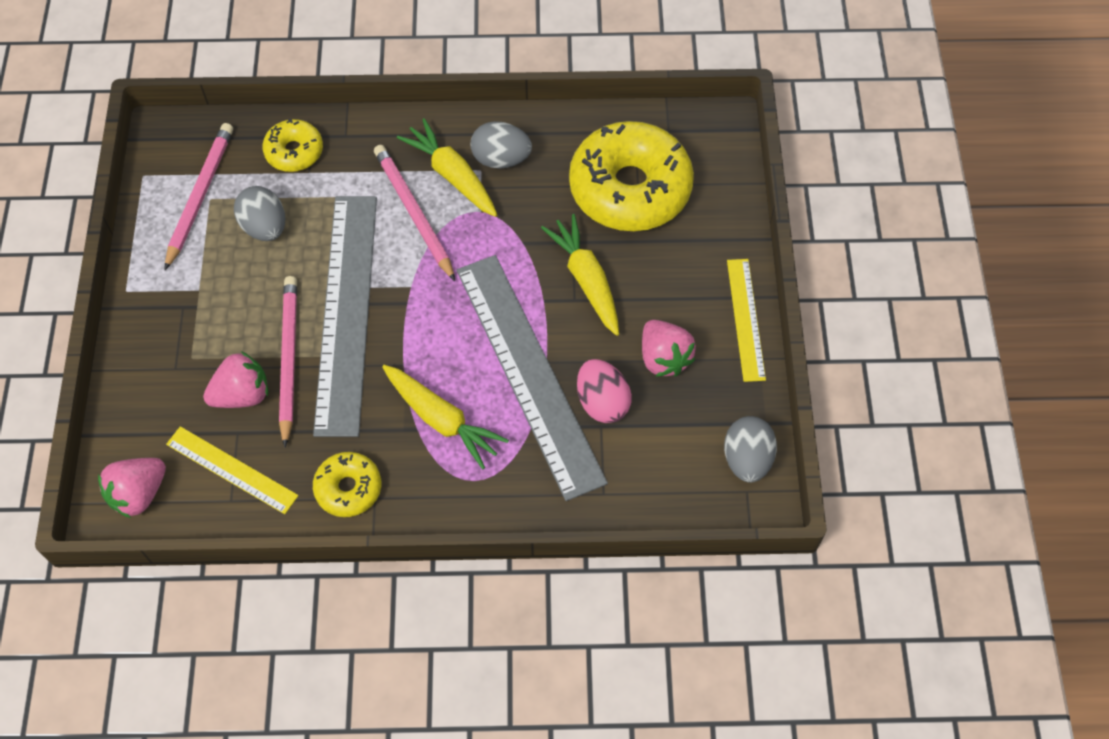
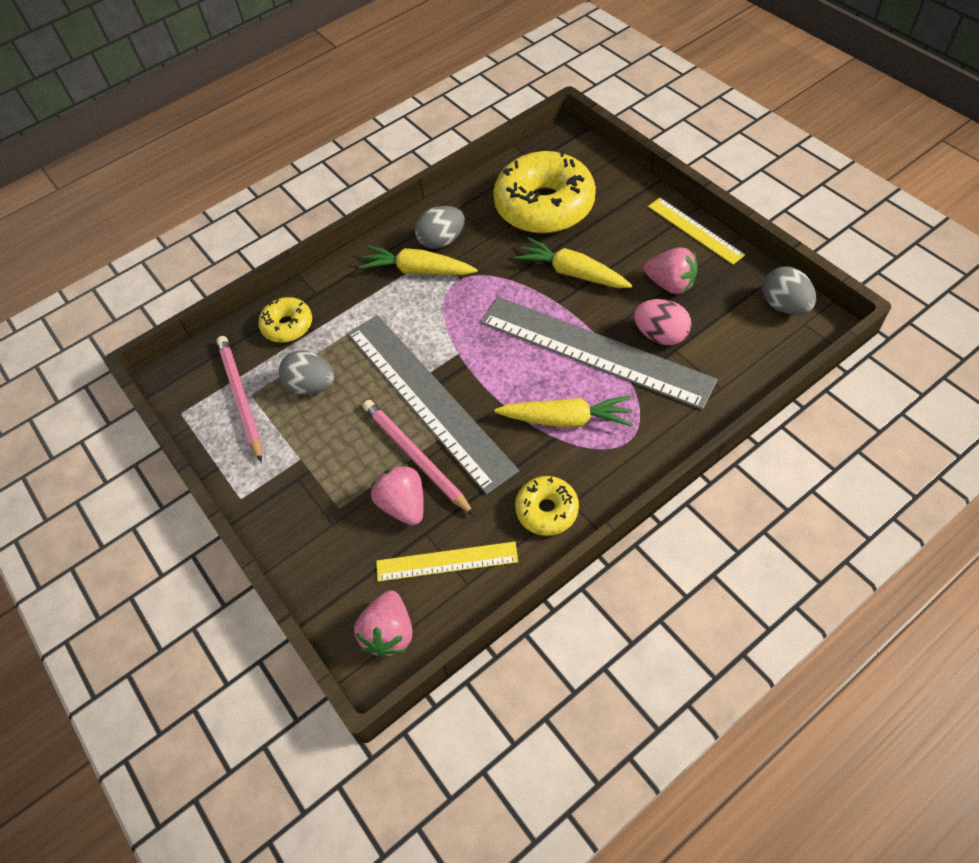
camera: 30 degrees left, 5 degrees down
pink strawberry [203,351,268,408] -> pink strawberry turned 60 degrees counterclockwise [371,464,424,525]
pink pencil [374,145,455,281] -> none

